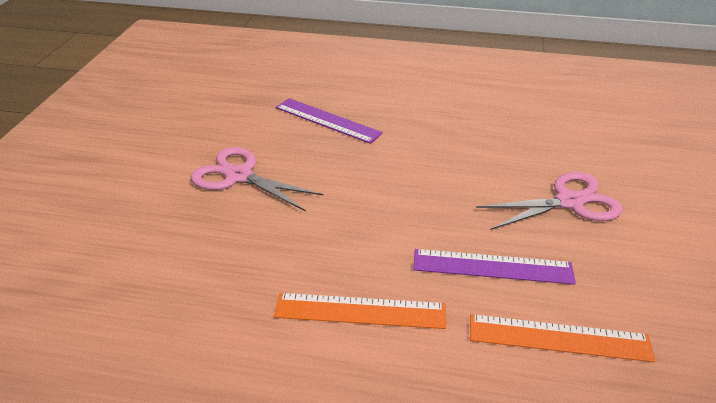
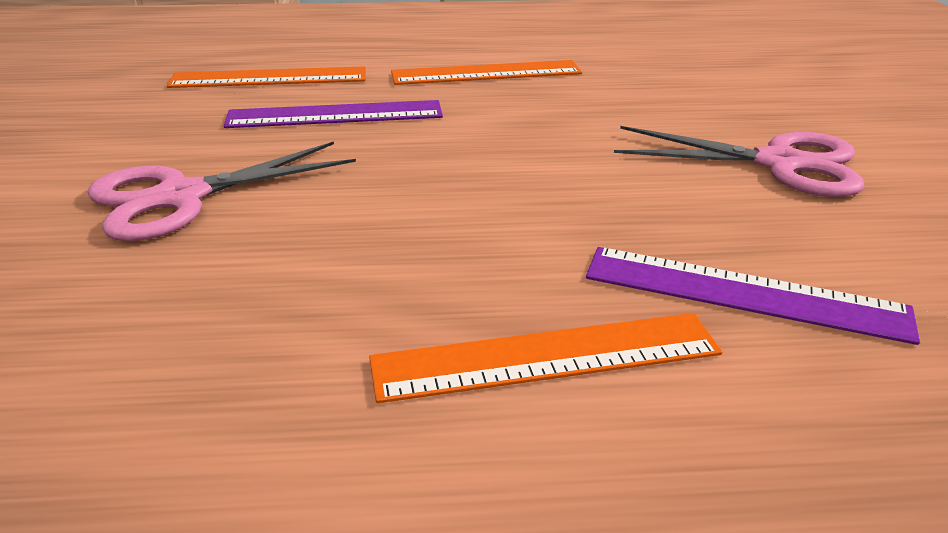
camera: 165 degrees right, 5 degrees down
none -> orange ruler [369,313,722,403]

